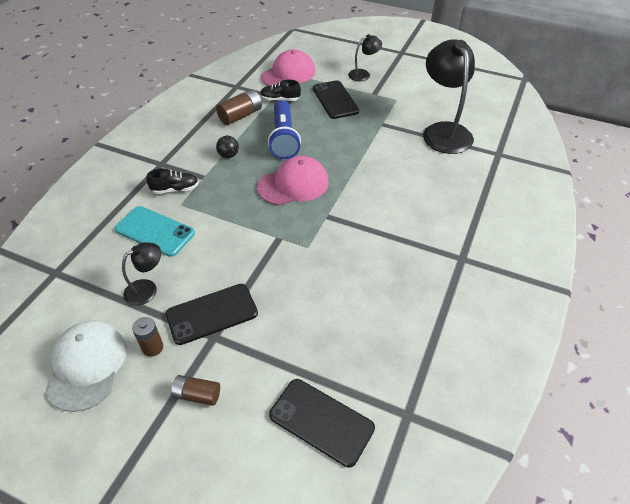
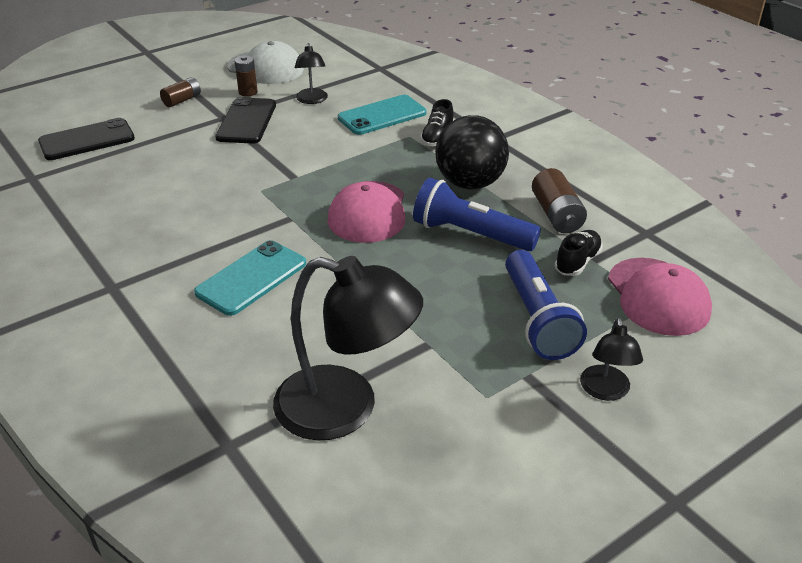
camera: 120 degrees right, 10 degrees down
black ball [216,136,239,158] -> black ball [435,115,509,189], size x2.28
black phone [313,80,359,119] -> blue flashlight [505,250,587,360]
none -> turquoise phone [194,240,306,316]

